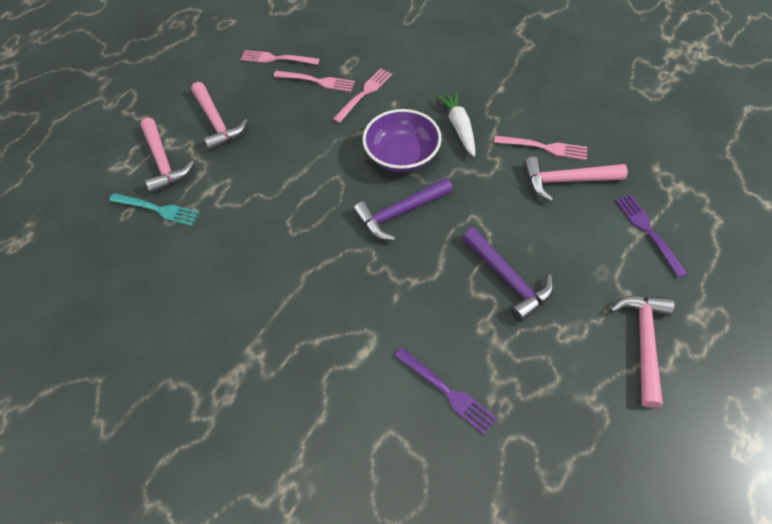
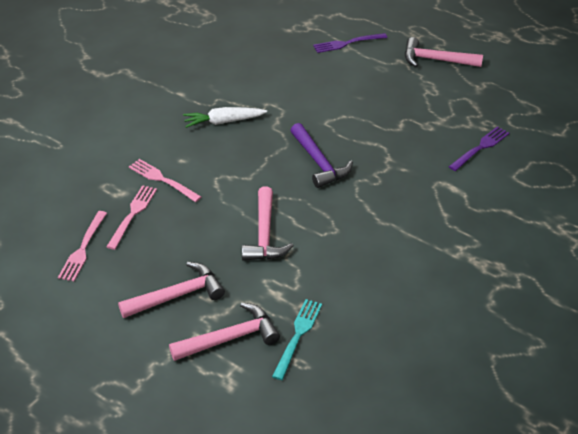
camera: 90 degrees left, 15 degrees down
purple bowl [363,109,442,172] -> none
purple hammer [462,227,554,322] -> none
pink fork [494,136,587,160] -> none
pink hammer [523,157,628,202] -> pink hammer moved to [242,187,294,261]

